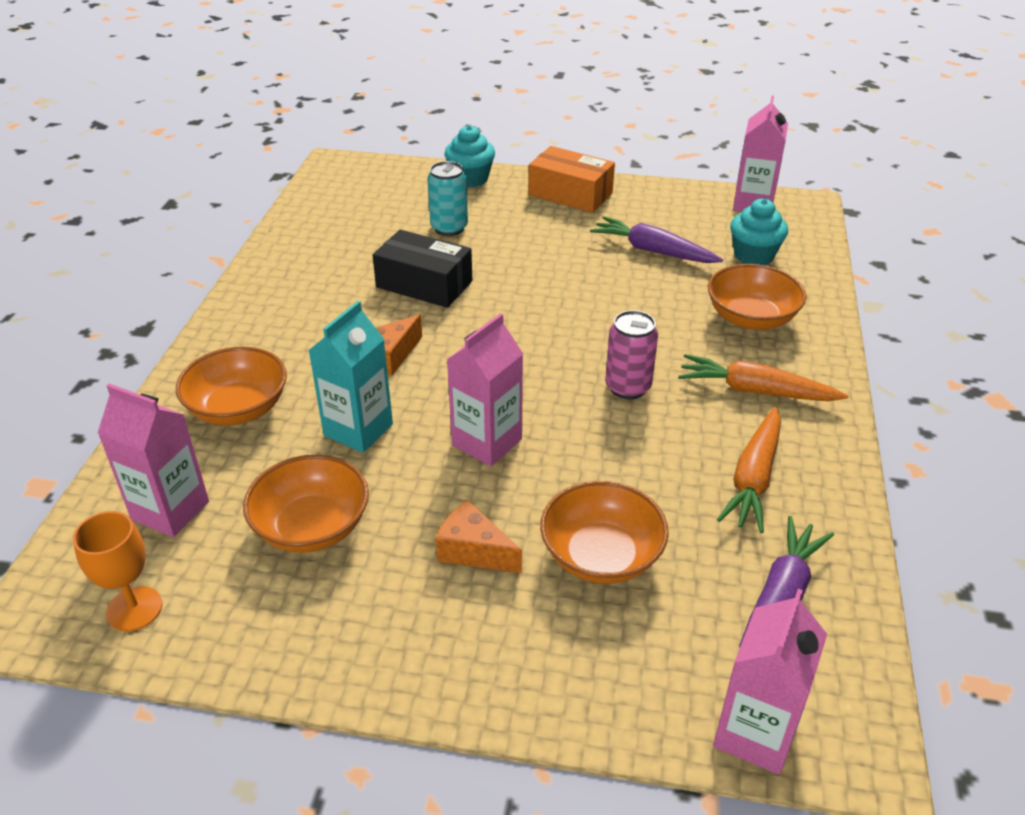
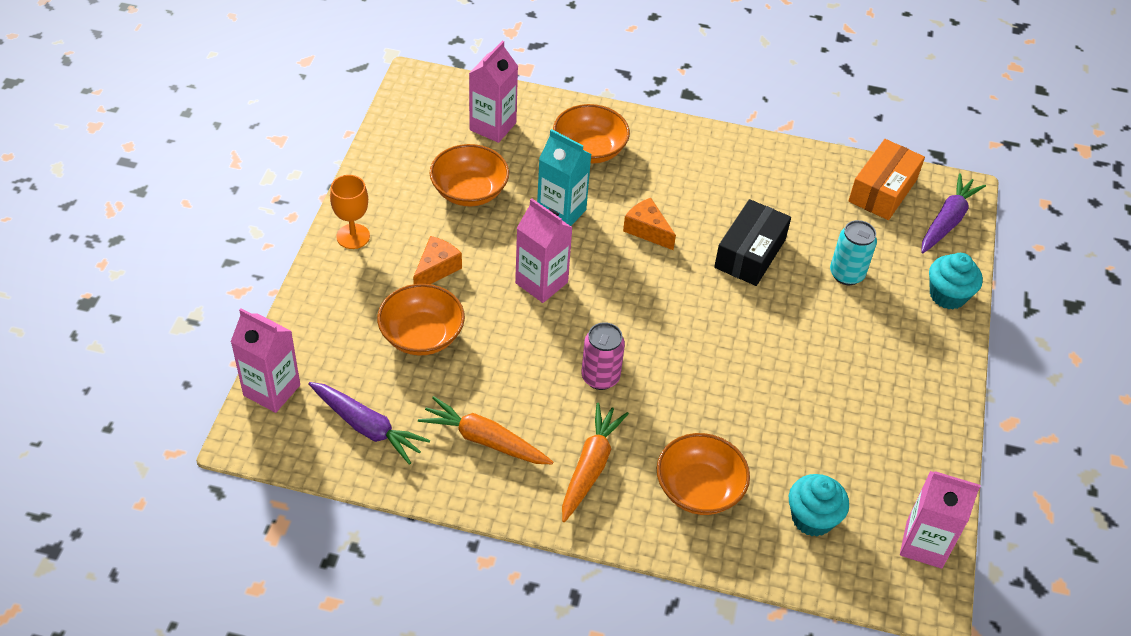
camera: 90 degrees right, 10 degrees up
orange goblet [73,511,162,631] -> orange goblet moved to [330,175,370,249]
orange box [529,146,615,213] -> orange box moved to [848,139,925,220]
purple carrot [590,216,723,263] -> purple carrot moved to [921,173,986,253]

